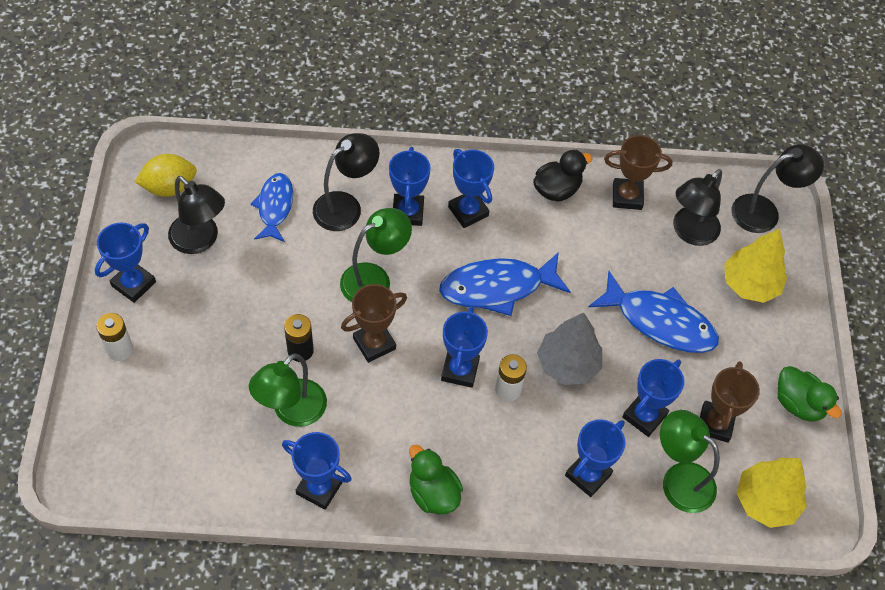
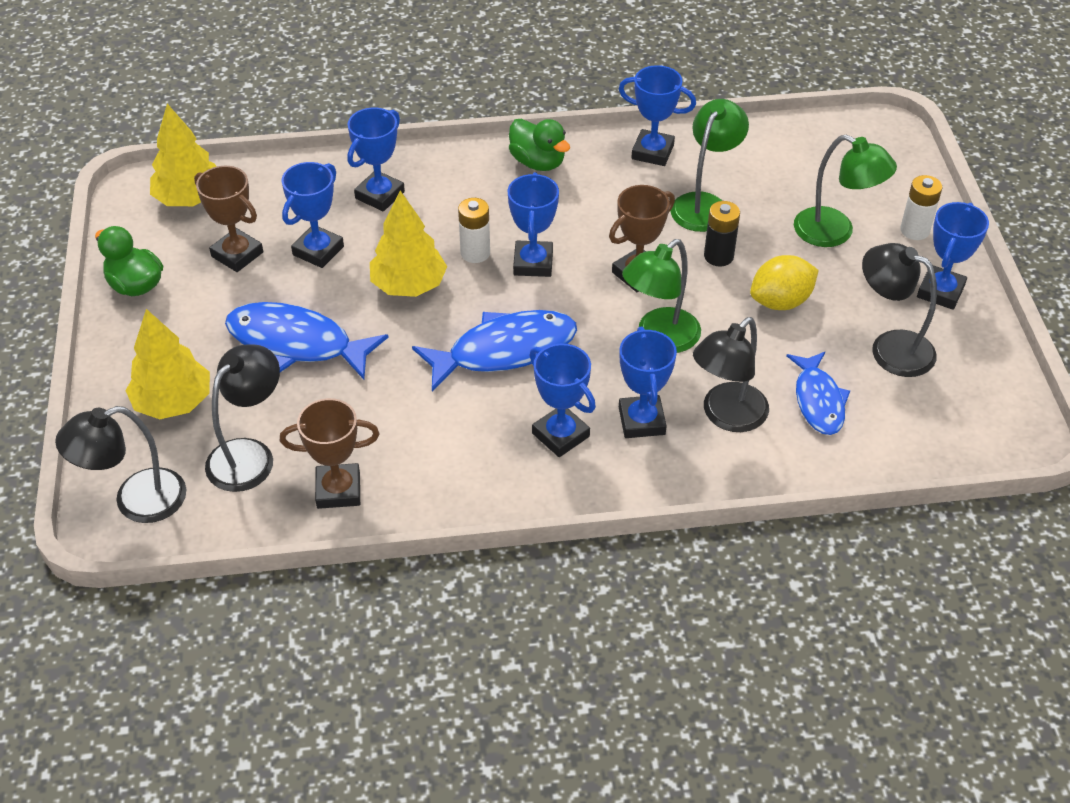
camera: 175 degrees right, 10 degrees down
yellow lemon [135,154,197,197] -> yellow lemon moved to [750,255,819,310]
black duck [533,150,593,202] -> none
grey tree [537,312,602,385] -> yellow tree [370,191,447,297]
green lamp [660,410,720,513] -> green lamp moved to [794,134,897,247]
brown trophy [700,361,760,443] -> brown trophy turned 60 degrees counterclockwise [194,166,263,272]

